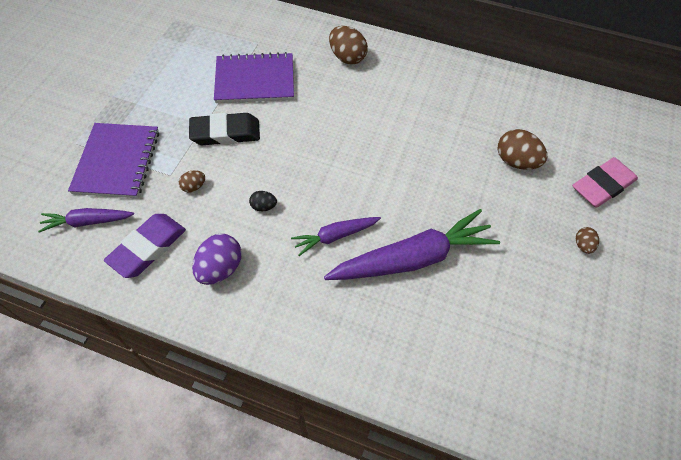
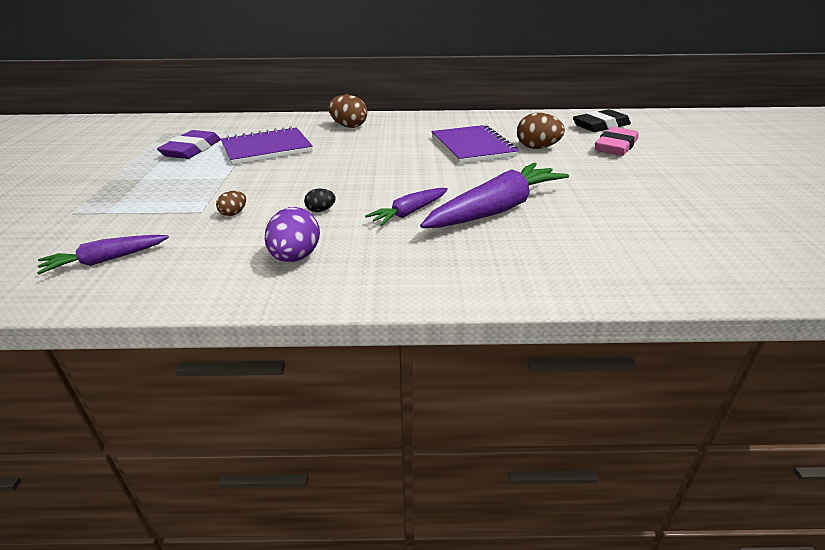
camera: 20 degrees left, 25 degrees down
purple notebook [68,123,159,198] -> purple notebook moved to [431,125,519,164]
purple eraser [104,214,186,278] -> purple eraser moved to [157,130,221,159]
black eraser [189,113,260,145] -> black eraser moved to [573,109,631,132]
brown egg [576,227,599,254] -> none

